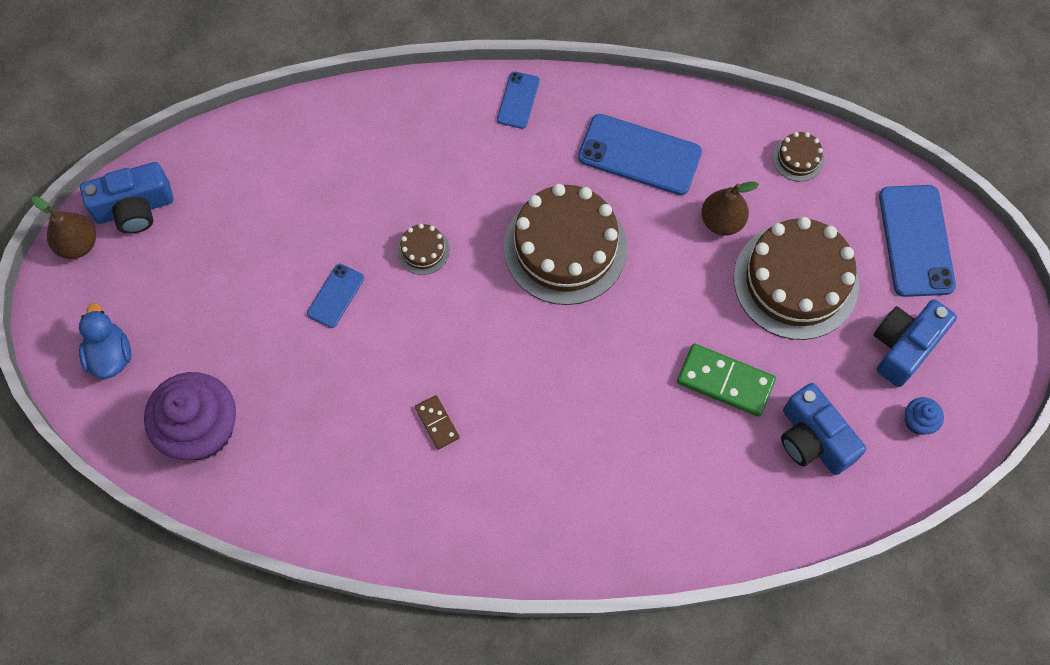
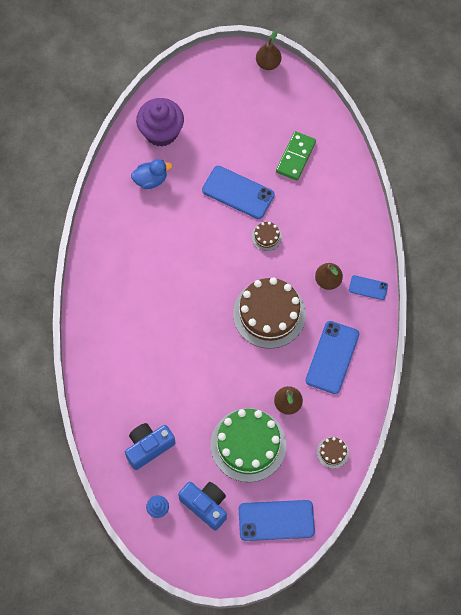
camera: 90 degrees right, 0 degrees up
blue duck [79,303,131,379] -> blue duck moved to [131,159,172,189]
blue camera [80,162,173,234] -> none
blue phone [307,264,364,328] -> blue phone [202,166,275,219], size x1.87
brown domino [415,395,460,449] -> none
green domino [677,343,776,417] -> green domino moved to [276,131,316,181]
brown cake [734,217,859,340] -> green cake [211,408,286,482]
none -> brown pear [315,263,343,290]

